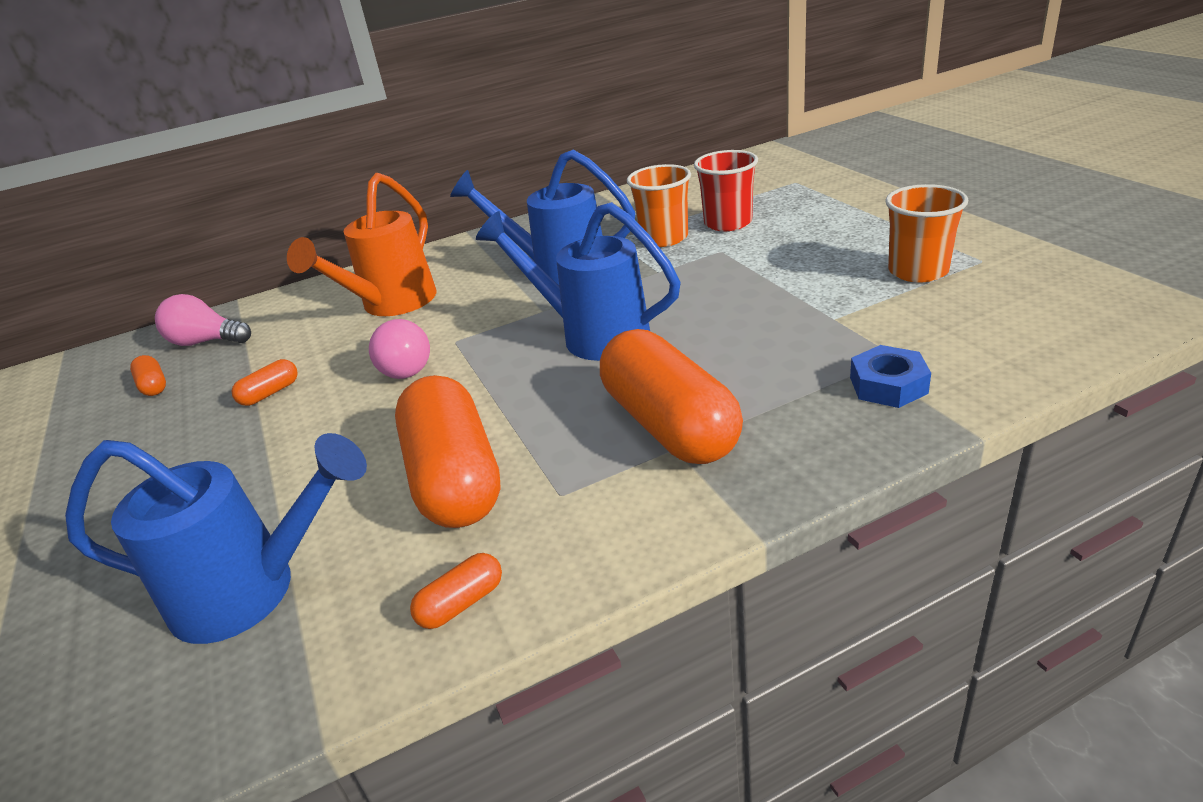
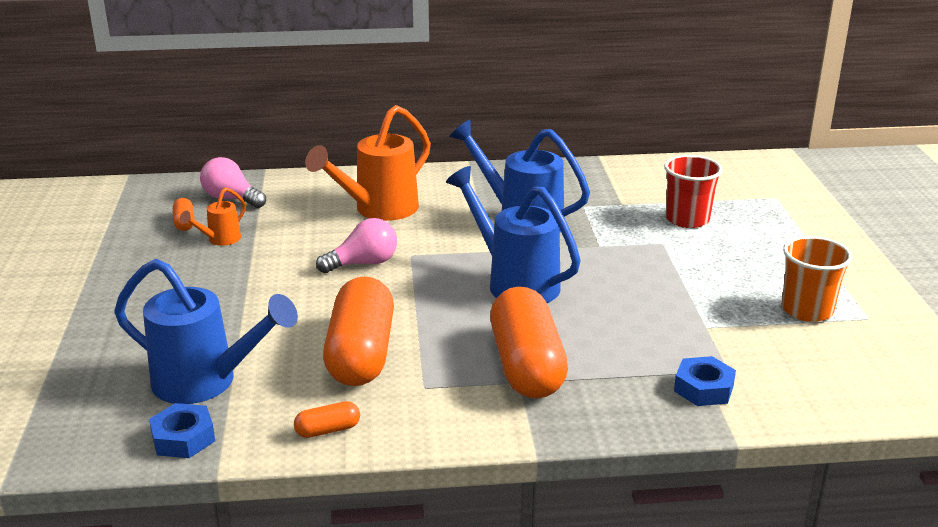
camera: 15 degrees right, 5 degrees down
orange capsule [232,359,298,406] -> none
pink light bulb [369,319,430,379] -> pink light bulb turned 105 degrees counterclockwise [316,218,397,273]
orange cup [627,164,691,247] -> none
none -> blue nut [149,403,215,458]
none -> orange watering can [180,187,246,246]

